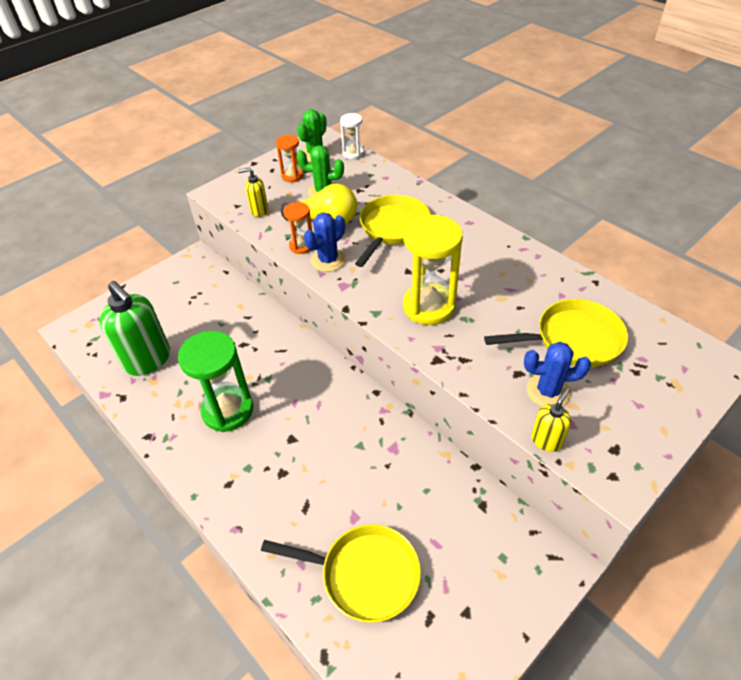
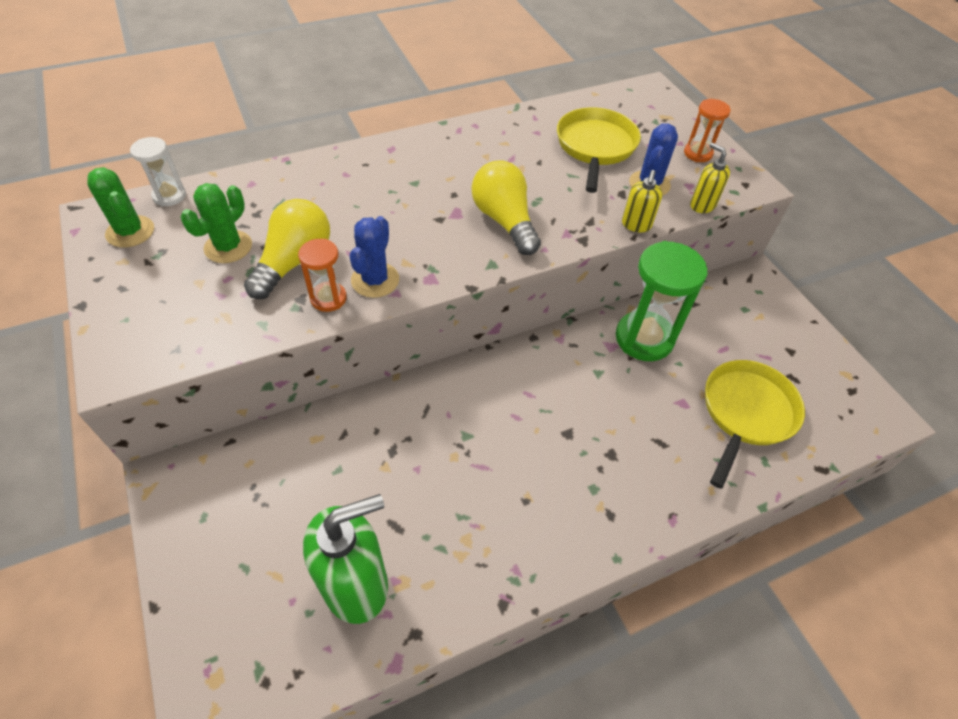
camera: 75 degrees left, 5 degrees up
green hourglass [178,331,253,432] -> green hourglass moved to [616,241,708,361]
yellow soap dispenser [238,168,268,217] -> yellow soap dispenser moved to [622,170,663,232]
orange hourglass [276,135,303,182] -> orange hourglass moved to [684,99,731,162]
blue cactus [304,212,346,272] -> blue cactus turned 45 degrees clockwise [350,216,399,298]
yellow pan [355,195,431,267] -> none
yellow hourglass [403,215,463,325] -> yellow light bulb [472,160,541,255]

